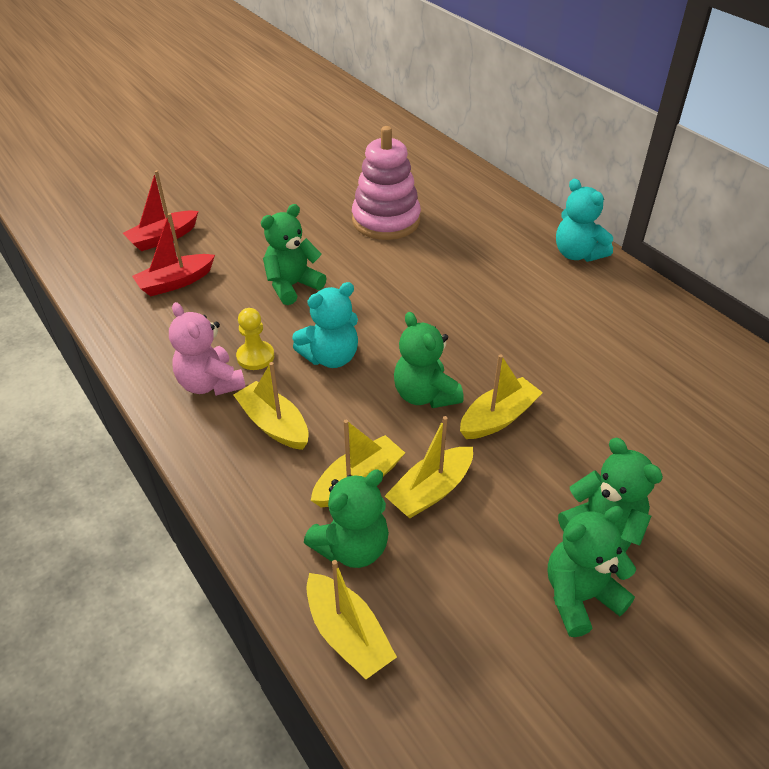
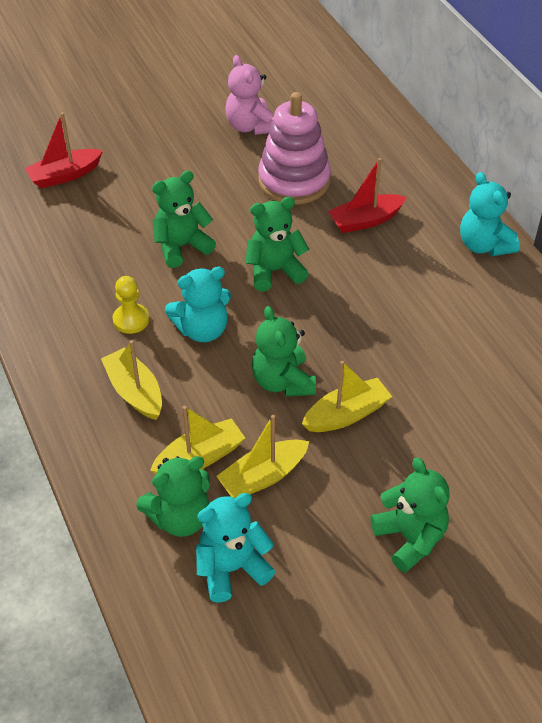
camera: 10 degrees right, 5 degrees up
red boat [132,213,215,296] -> red boat moved to [328,158,407,233]
pink teddy bear [169,302,246,396] -> pink teddy bear moved to [226,55,274,135]
yellow boat [306,560,397,679] -> none
green teddy bear [548,506,636,637] -> green teddy bear moved to [246,197,309,291]
none -> turquoise teddy bear [196,493,275,603]

